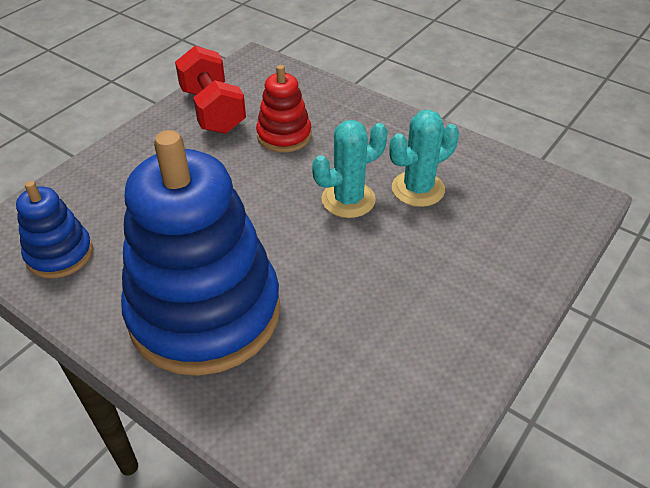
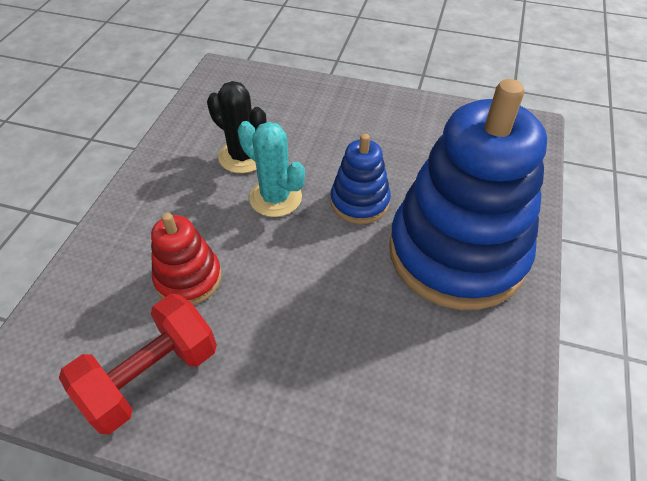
camera: 110 degrees left, 5 degrees up
blue stacking toy [16,181,93,278] -> blue stacking toy moved to [331,134,391,224]
turquoise cactus [389,110,459,207] -> black cactus [207,81,266,173]

